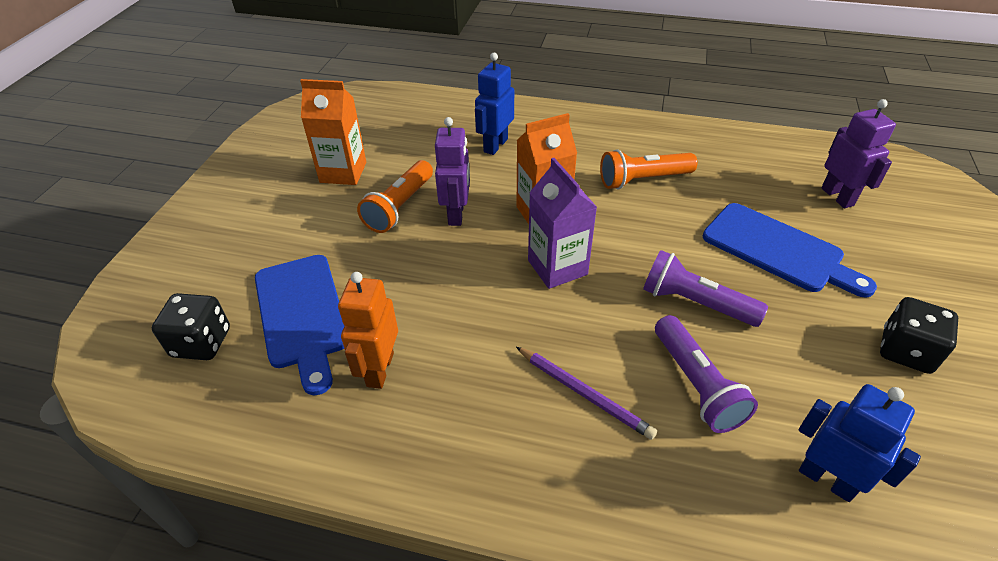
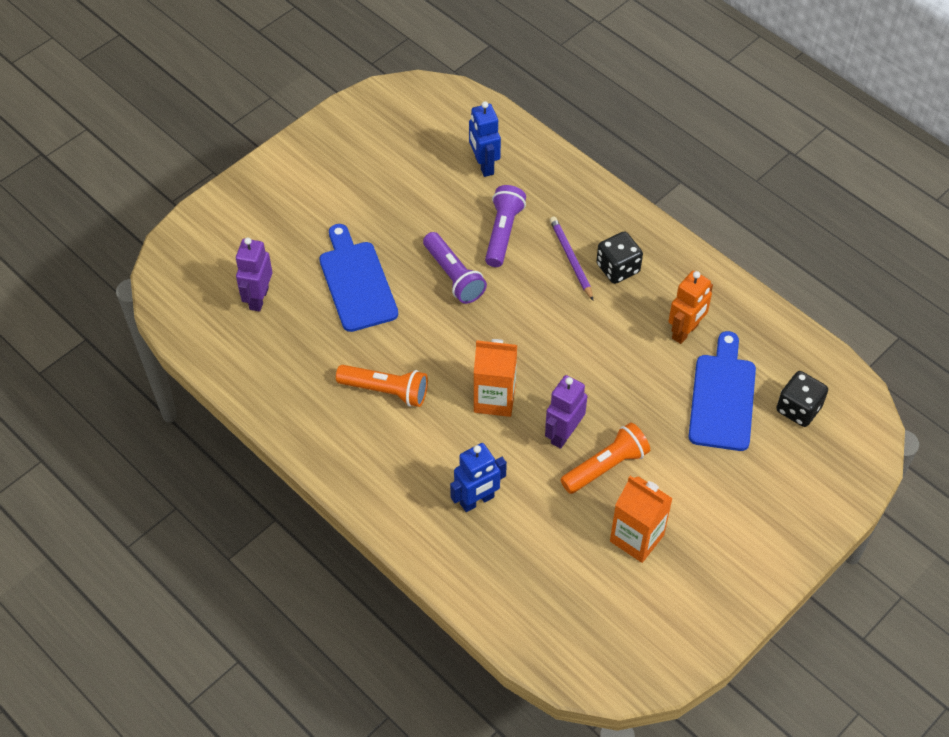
camera: 150 degrees left, 10 degrees up
purple carton [528,158,597,289] -> none
black dice [880,297,958,374] -> black dice moved to [596,231,643,284]

